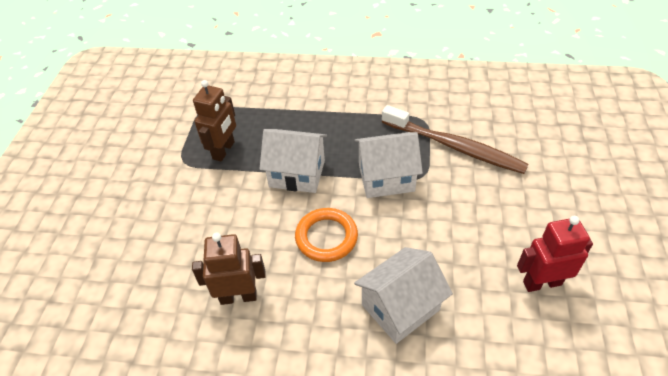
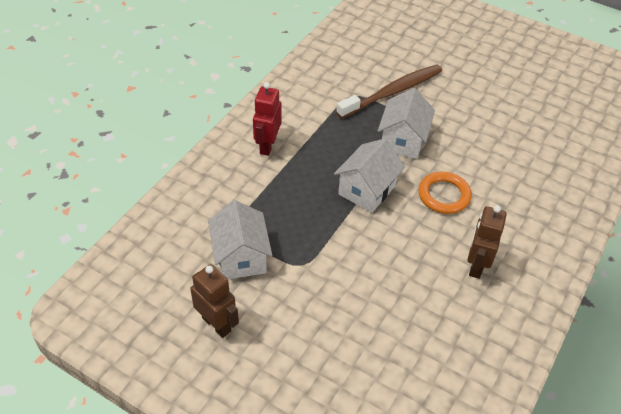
camera: 70 degrees left, 0 degrees up
brown robot [193,80,236,162] -> brown robot moved to [190,264,239,338]
white house [354,247,453,344] -> white house moved to [208,200,272,279]
red robot [517,216,593,292] -> red robot moved to [253,82,282,156]

